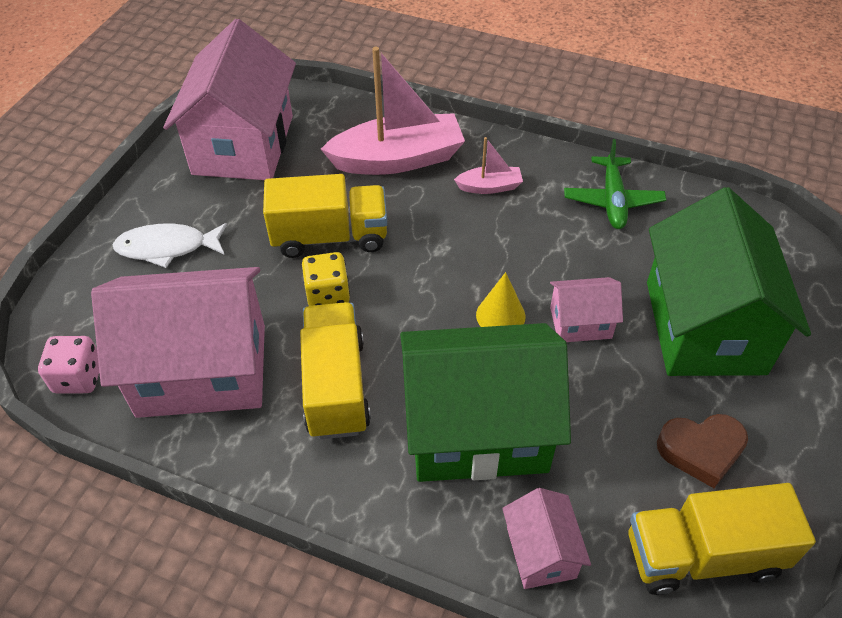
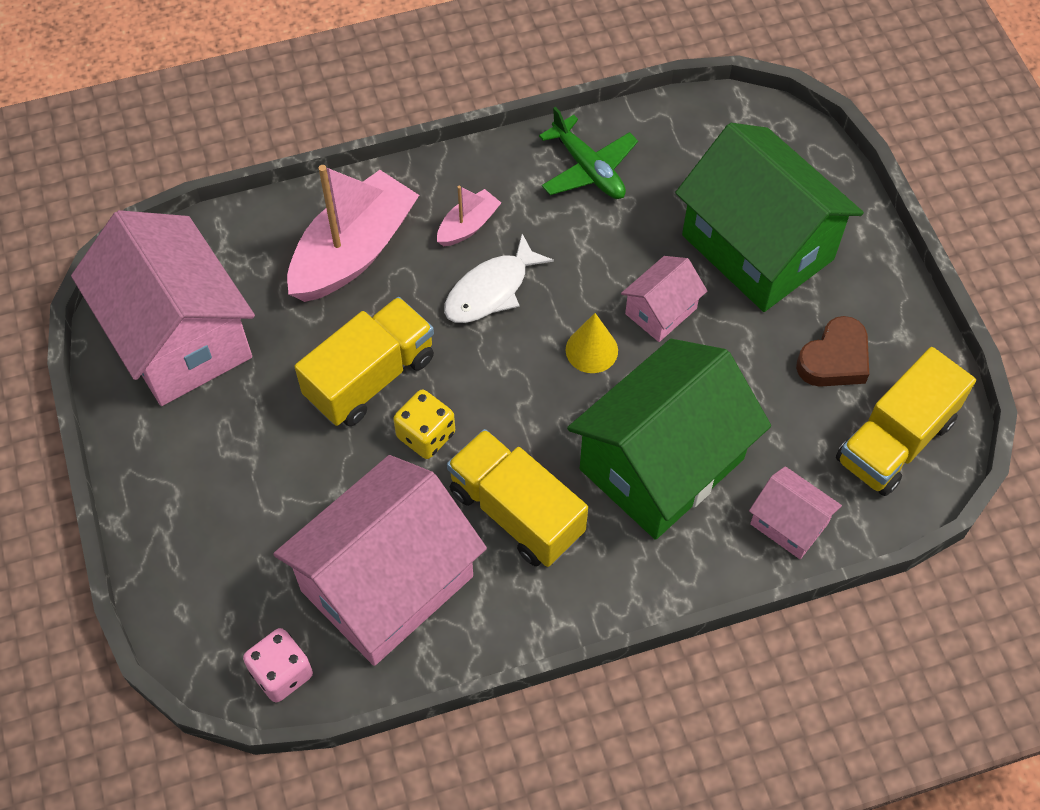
camera: 40 degrees left, 10 degrees up
white fish [113,223,227,268] -> white fish moved to [444,234,554,323]

